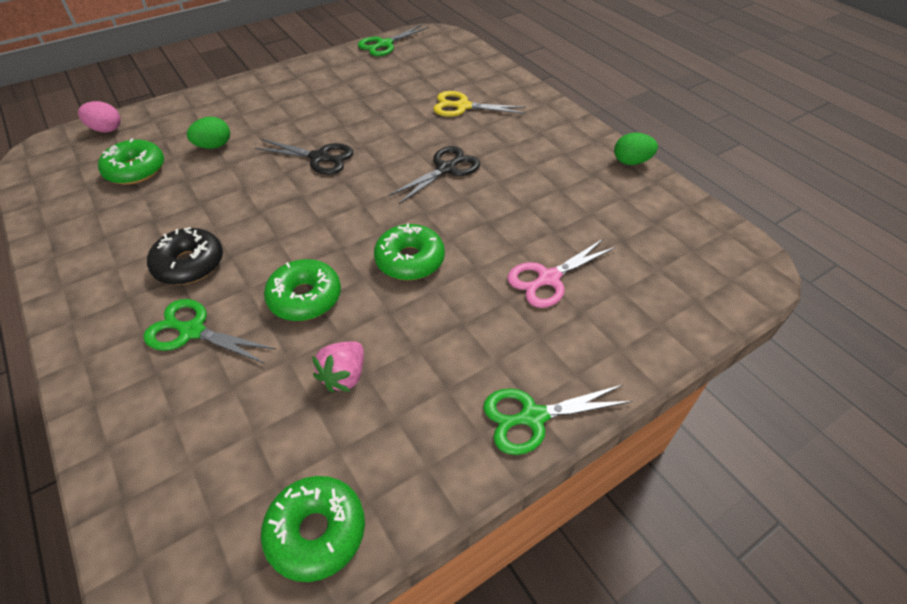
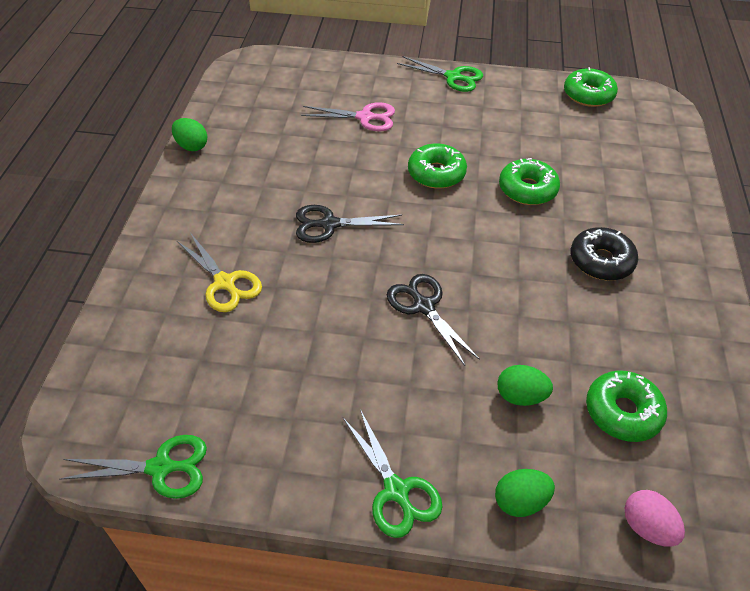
camera: 140 degrees left, 0 degrees up
green scissors [143,299,276,364] -> green scissors moved to [343,409,443,538]
pink strawberry [312,341,364,392] -> none
none -> green egg [495,469,555,517]

